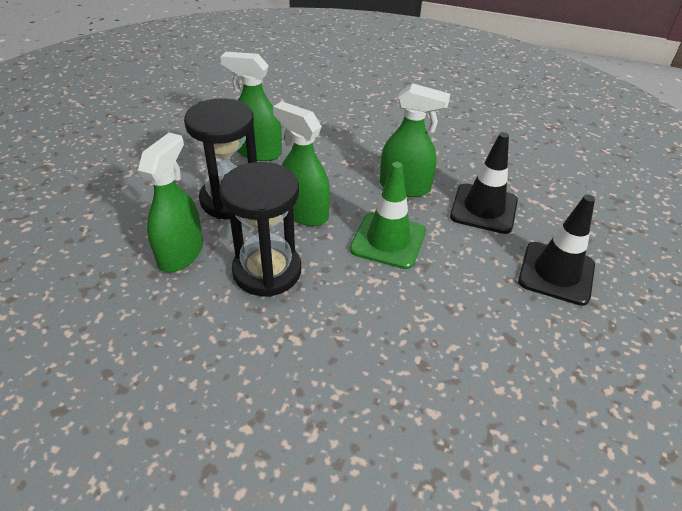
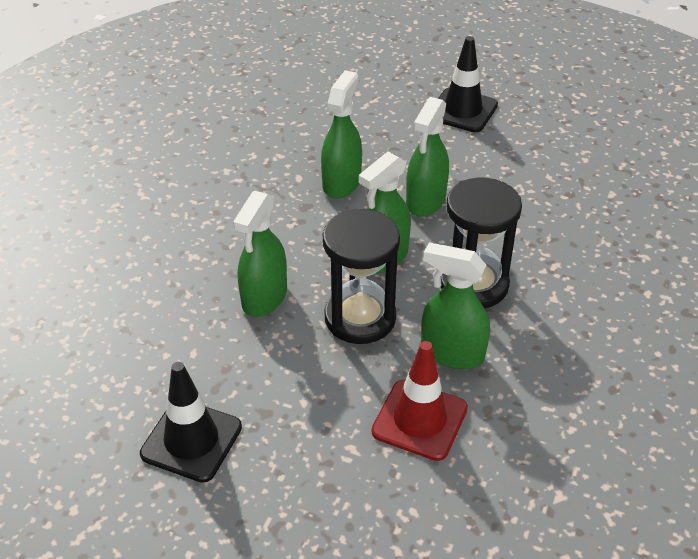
camera: 85 degrees left, 0 degrees up
green traffic cone [350,162,426,269] -> green spray bottle [406,97,449,217]
black traffic cone [450,132,518,234] -> black traffic cone moved to [140,362,242,483]
none -> red traffic cone [372,341,468,461]

